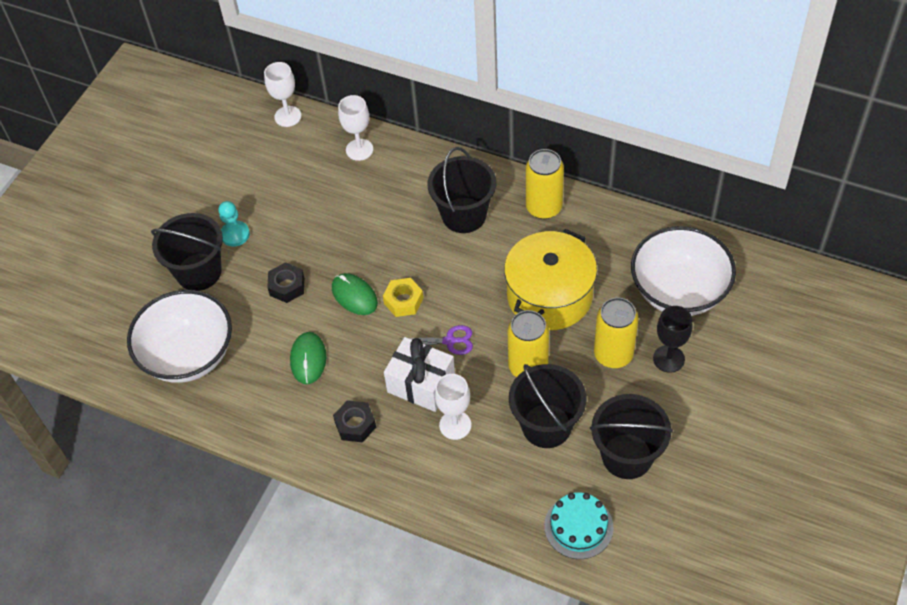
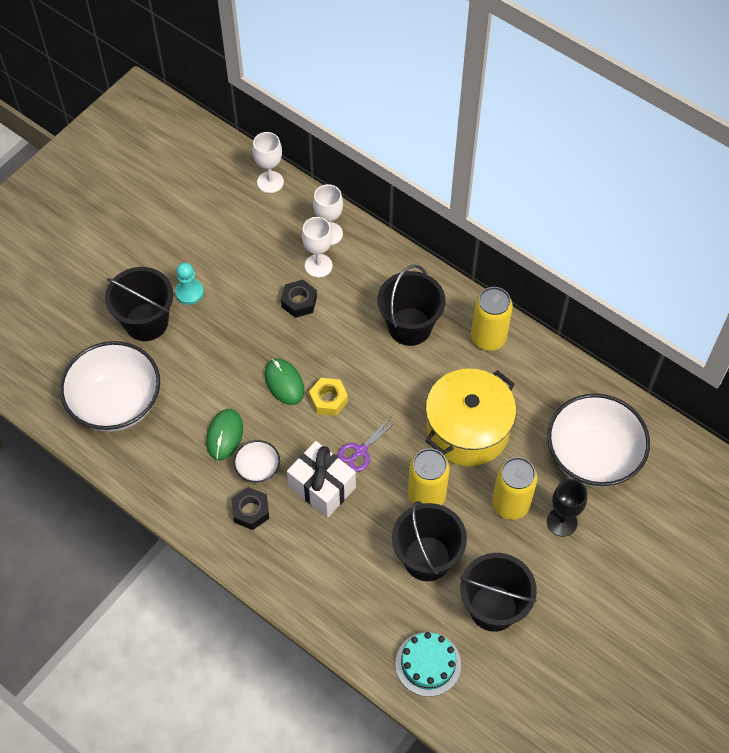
camera: 10 degrees right, 5 degrees up
black nut [267,262,304,303] -> black nut moved to [281,280,317,318]
purple scissors [400,325,473,355] -> purple scissors turned 120 degrees clockwise [338,418,397,472]
white goblet [435,374,471,440] -> white goblet moved to [302,217,333,278]
none -> white bowl [233,440,280,483]

